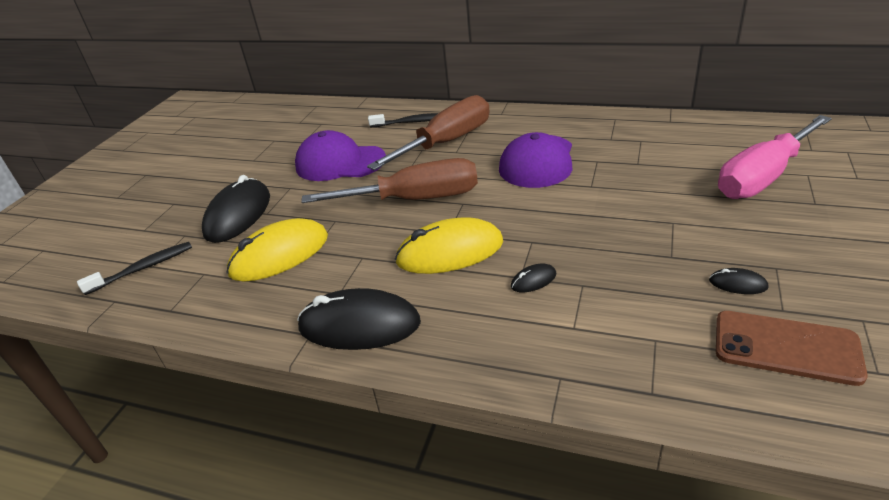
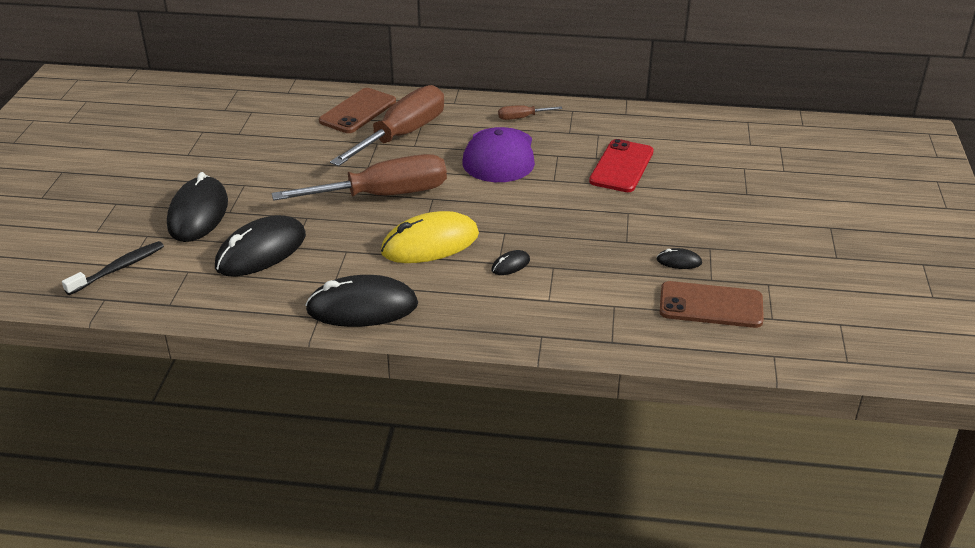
camera: 15 degrees left, 0 degrees up
yellow mouse [226,218,328,282] -> black mouse [215,215,306,277]
purple cap [295,130,386,181] -> none
black toothbrush [368,113,438,127] -> brown phone [319,88,396,133]
pink screwdriver [718,115,832,199] -> none
none -> brown screwdriver [498,105,562,120]
none -> red phone [589,139,654,192]

